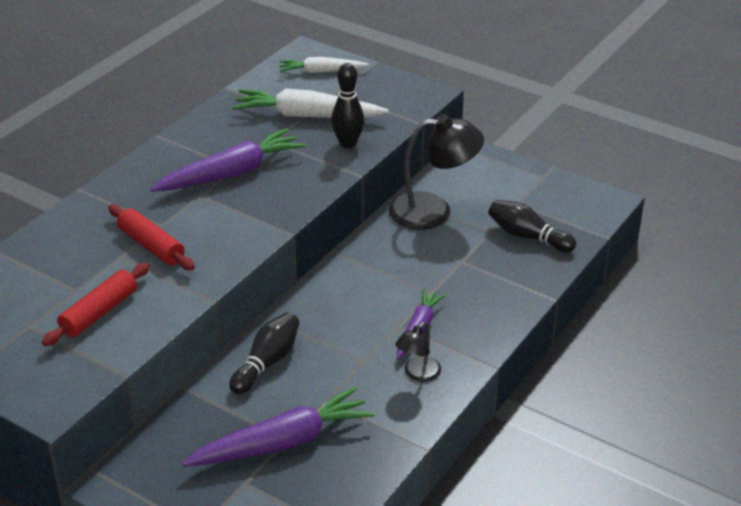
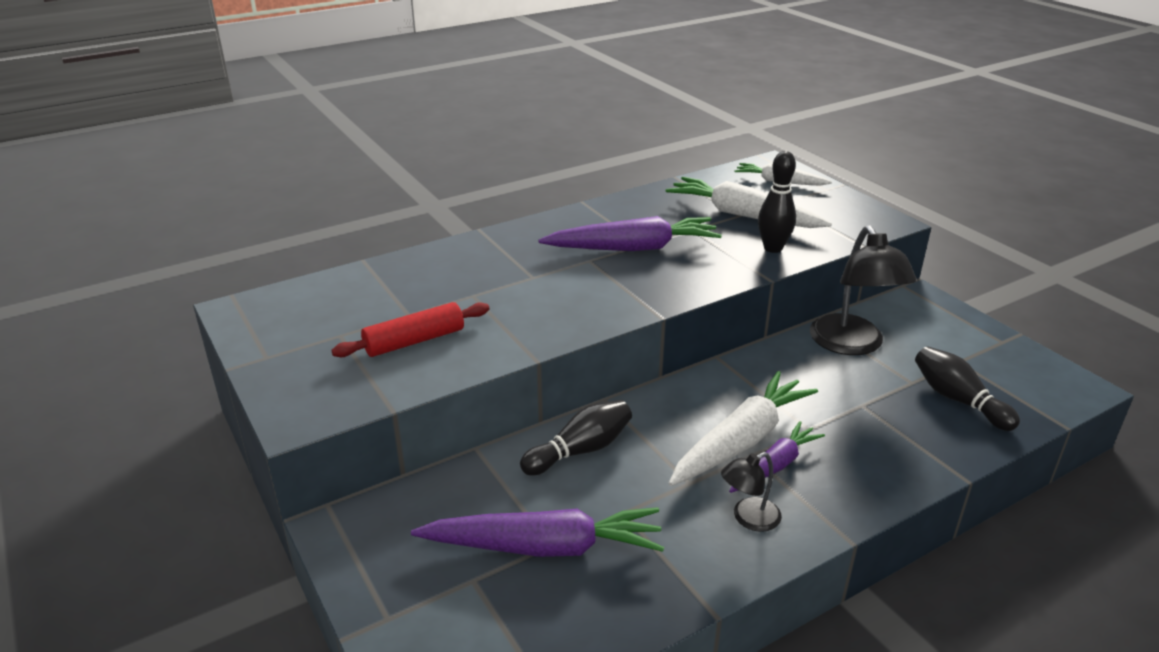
camera: 25 degrees right, 5 degrees down
red rolling pin [108,204,195,270] -> none
black lamp [389,114,484,230] -> black lamp turned 60 degrees clockwise [810,225,917,355]
none -> white carrot [669,371,818,486]

